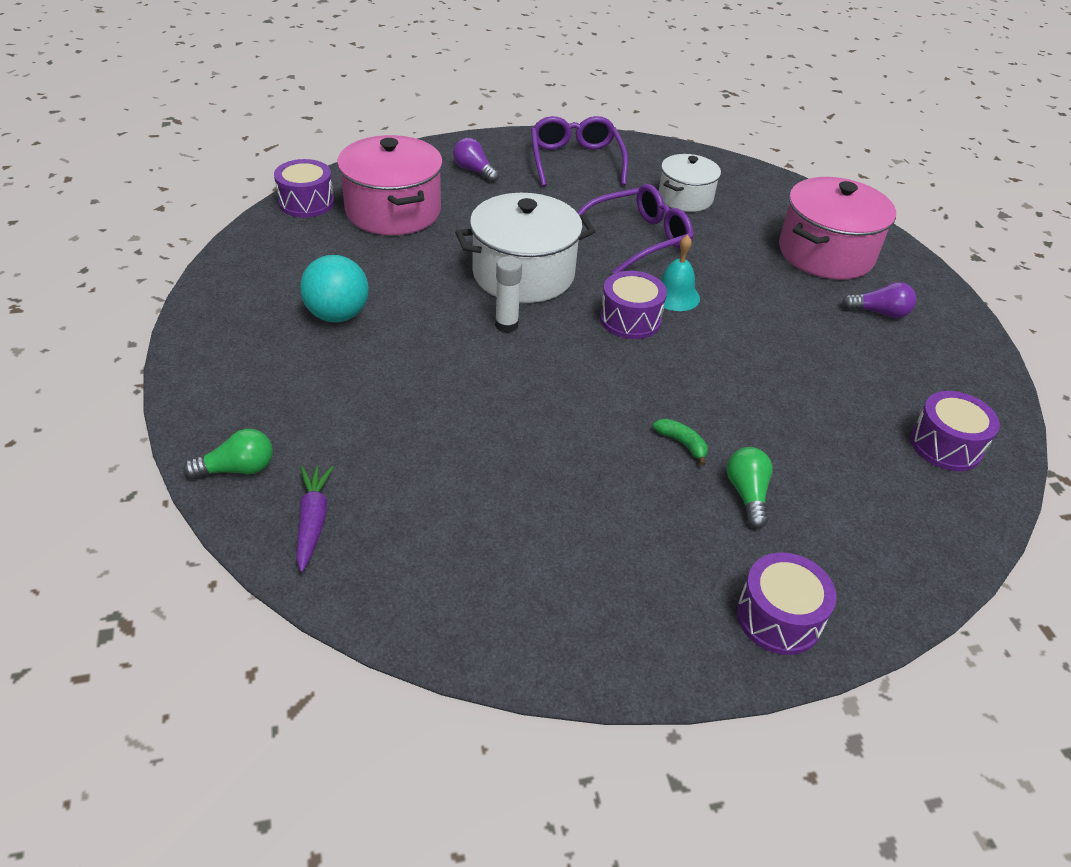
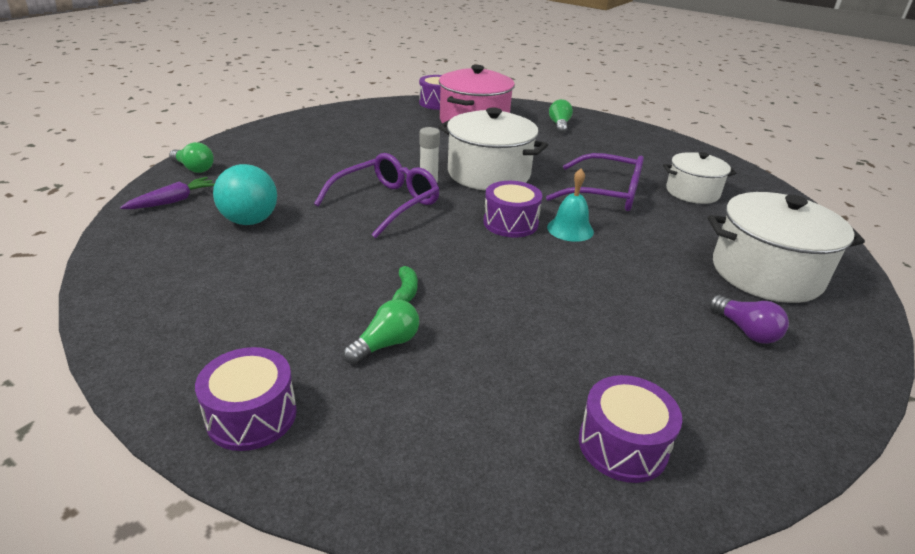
camera: 50 degrees right, 10 degrees down
turquoise ball [300,255,369,323] -> turquoise ball moved to [213,164,277,225]
purple light bulb [453,138,499,182] -> green light bulb [549,99,573,134]
purple glasses [531,116,628,187] -> purple glasses moved to [314,153,439,238]
pink pot [779,177,896,280] -> white pot [708,192,865,303]

